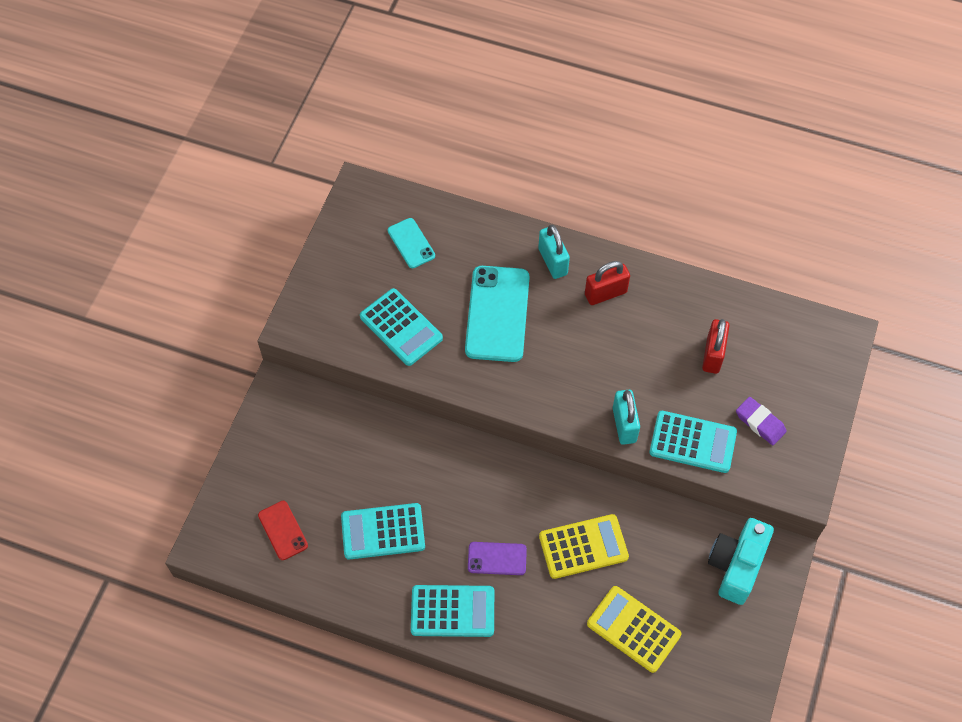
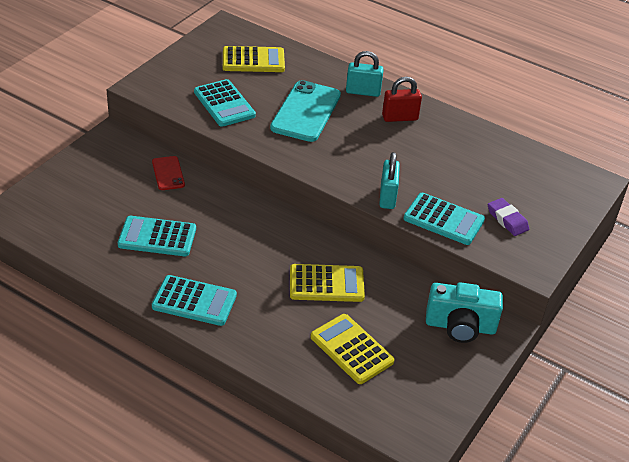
camera: 10 degrees right, 20 degrees down
red phone [258,501,308,560] -> red phone moved to [152,156,185,190]
turquoise phone [388,218,435,268] -> yellow calculator [223,46,285,72]
purple phone [468,542,527,575] -> none
turquoise padlock [538,225,570,279] -> turquoise padlock turned 75 degrees counterclockwise [346,51,384,97]
red padlock [702,319,730,374] -> none
turquoise camera [708,518,774,605] -> turquoise camera turned 120 degrees counterclockwise [426,282,503,343]

